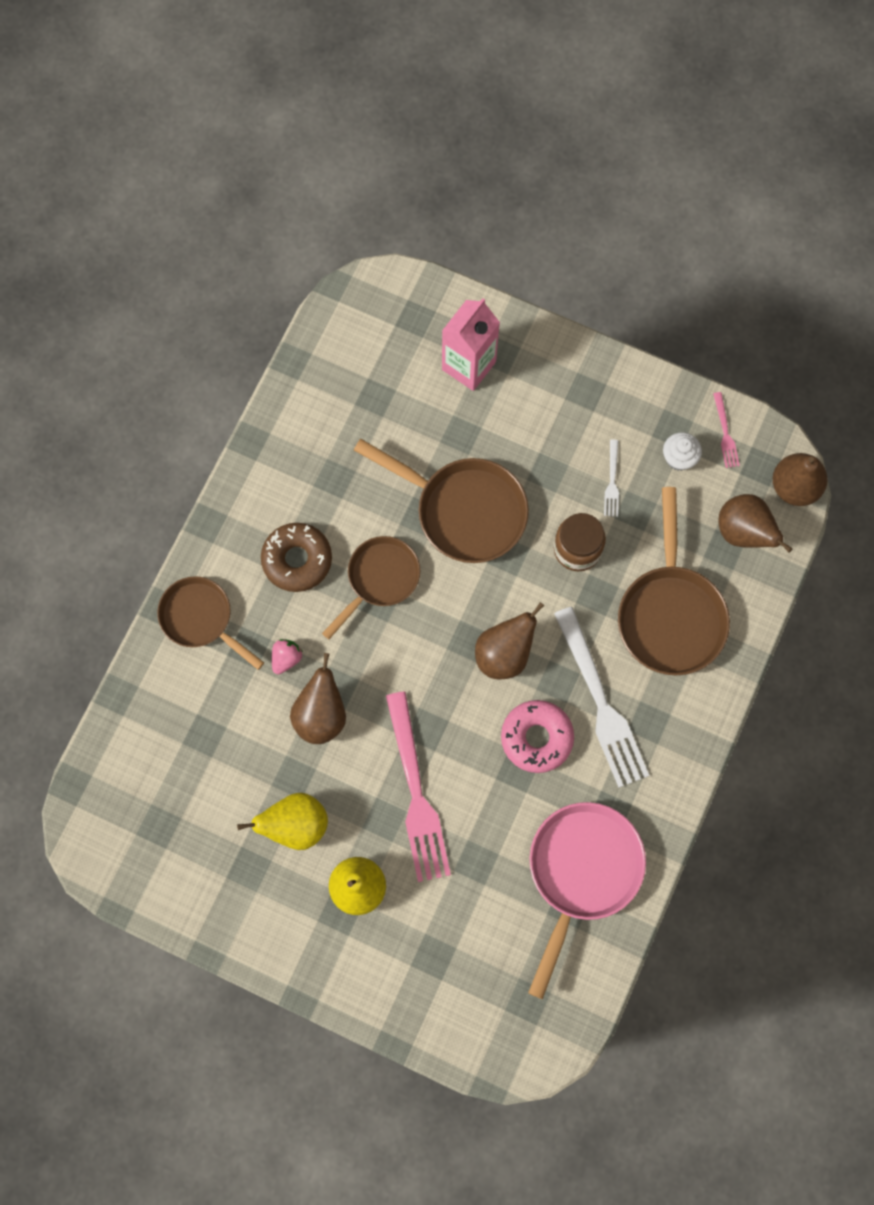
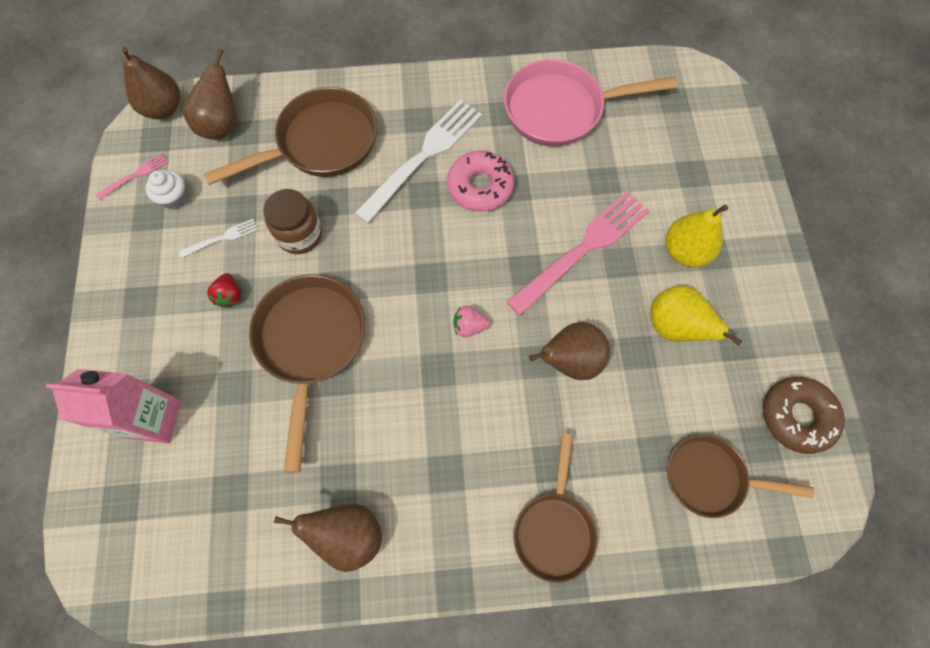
camera: 120 degrees left, 5 degrees down
brown donut [261,523,332,592] -> brown donut moved to [763,377,845,454]
pink strawberry [272,639,303,675] -> pink strawberry moved to [453,306,490,337]
brown pan [322,536,420,639] -> brown pan moved to [667,434,814,518]
brown pear [475,602,544,680] -> brown pear moved to [274,504,382,572]
none -> red strawberry [207,273,241,308]

